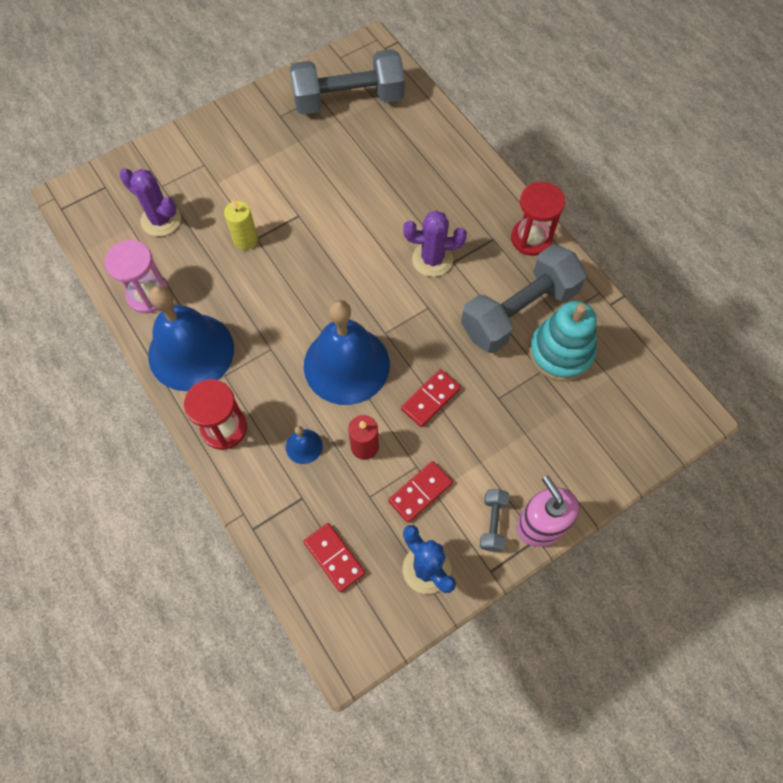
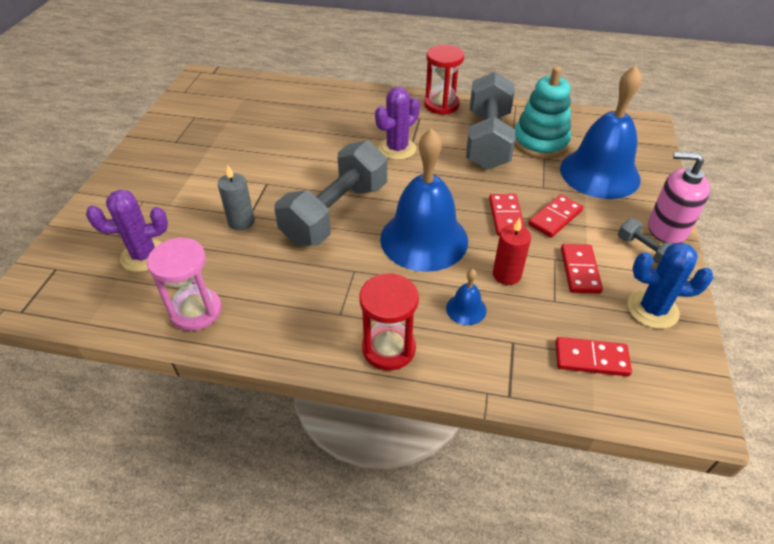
camera: 45 degrees left, 20 degrees down
blue bell [148,285,234,391] -> blue bell moved to [560,66,642,199]
yellow candle [224,199,258,250] -> grey candle [218,165,255,230]
grey dumbbell [289,49,405,115] -> grey dumbbell moved to [274,140,387,246]
none -> red domino [528,194,583,238]

